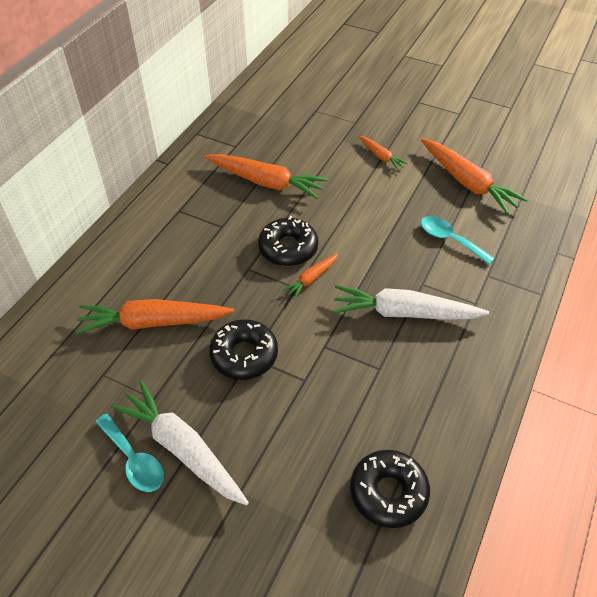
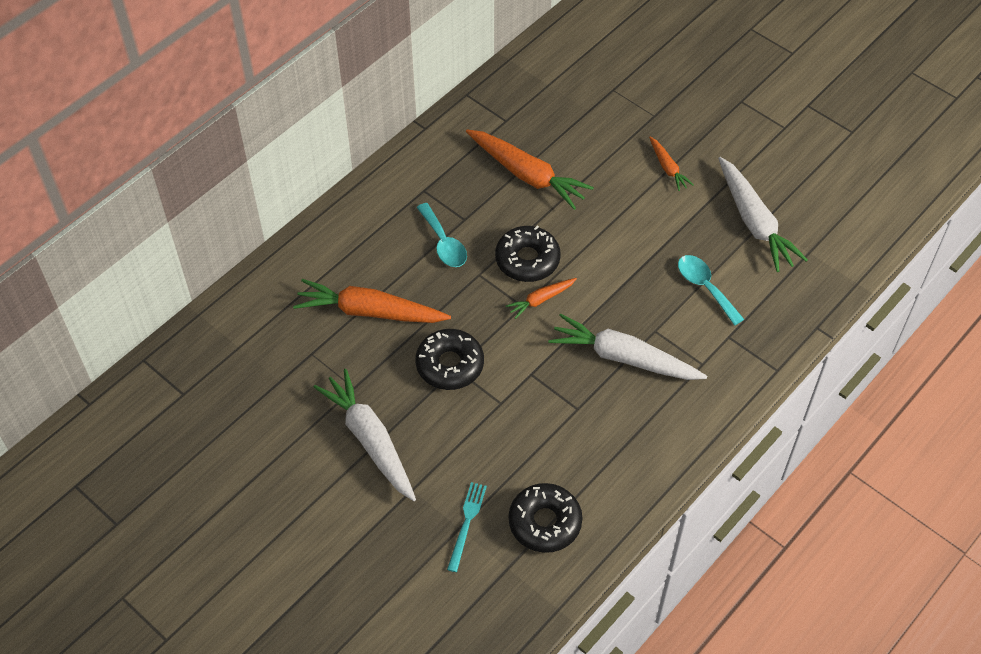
camera: 15 degrees right, 5 degrees up
turquoise spoon [96,414,164,492] -> turquoise spoon moved to [416,203,467,267]
orange carrot [421,139,528,214] -> white carrot [718,157,808,272]
none -> turquoise fork [447,482,487,572]

